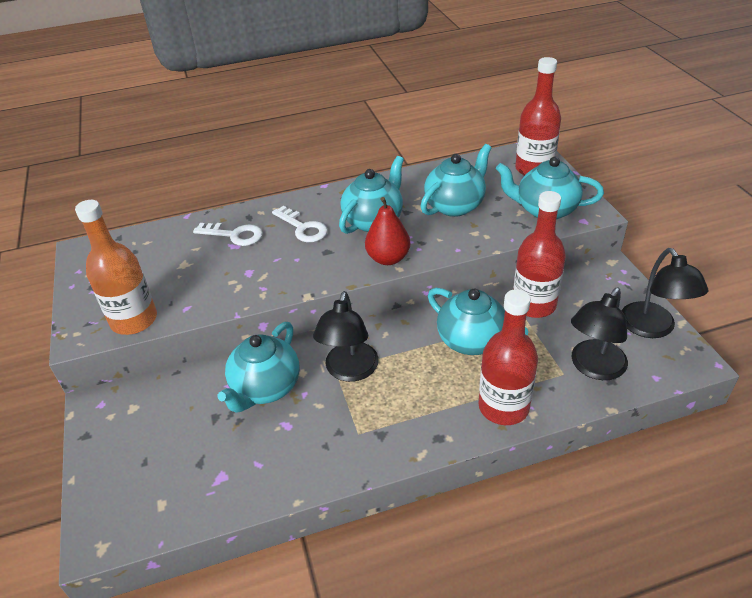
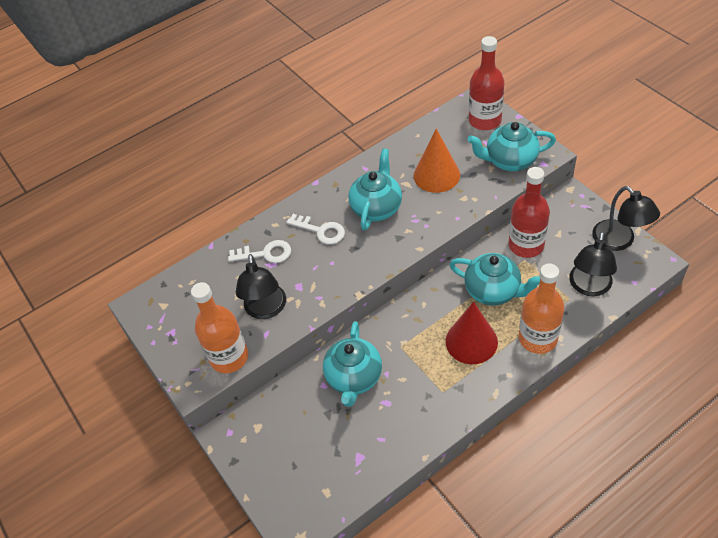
camera: 15 degrees left, 10 degrees up
black lamp [313,291,379,382] -> black lamp moved to [235,254,286,319]
red pear [365,197,410,265] -> none
turquoise teapot [420,144,492,217] -> orange cone [414,129,460,193]
red bottle [478,289,538,425] -> orange bottle [519,264,565,354]
none -> red cone [445,302,498,364]

